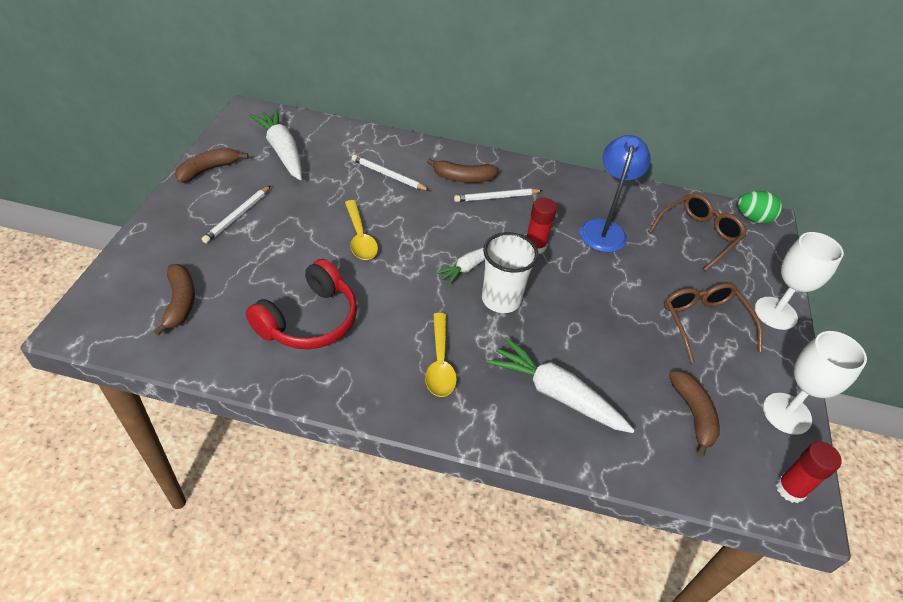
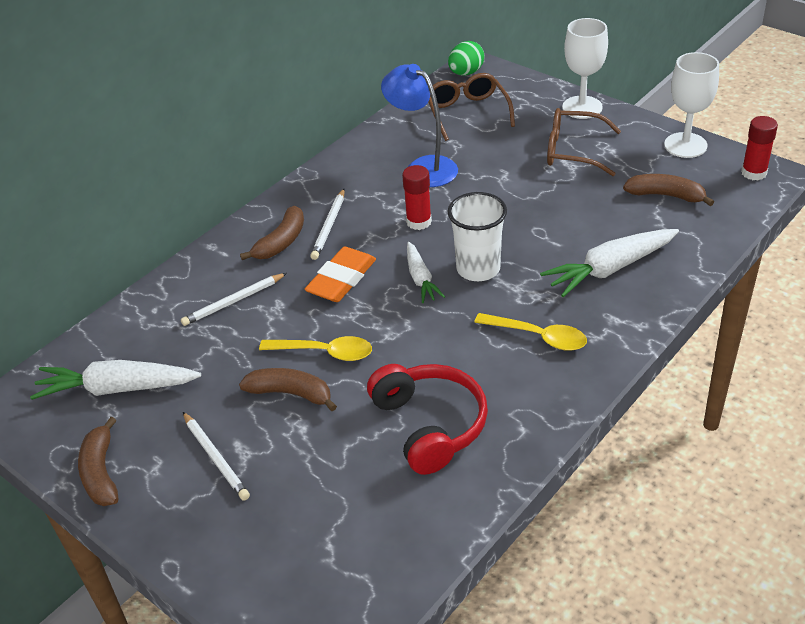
camera: 55 degrees left, 5 degrees down
brown banana [154,264,195,336] -> brown banana moved to [239,368,337,411]
none -> orange eraser [304,247,376,302]

